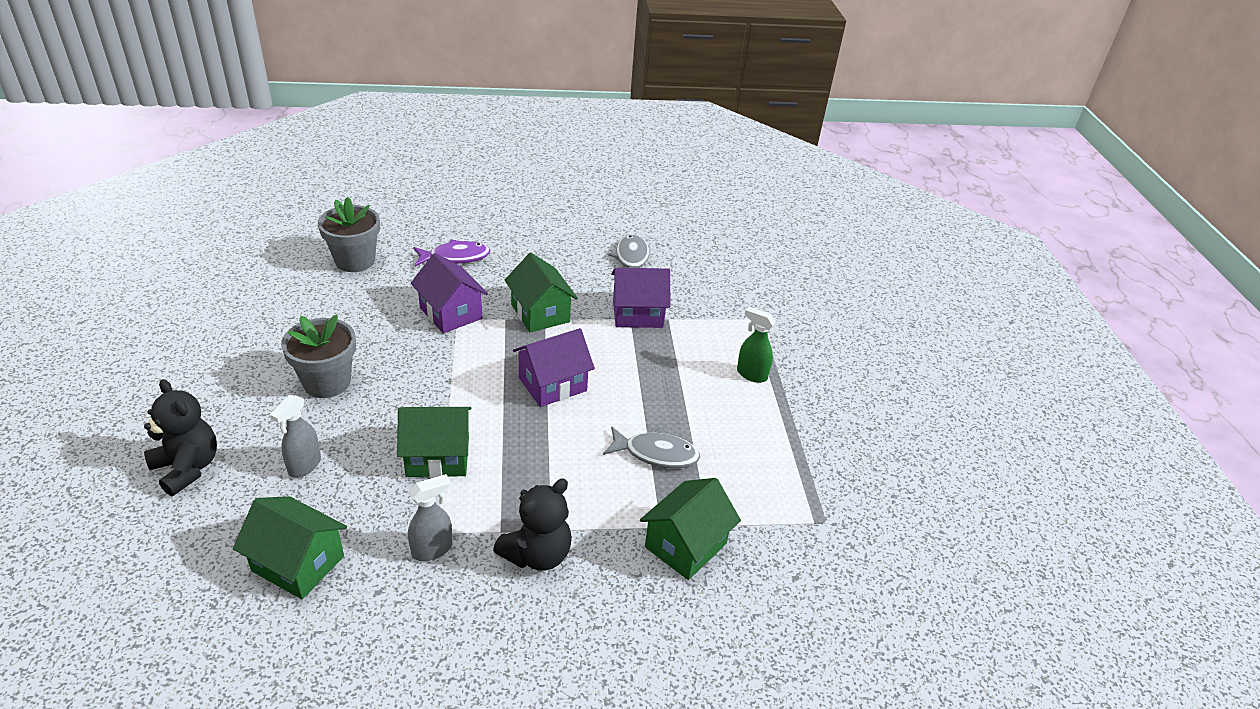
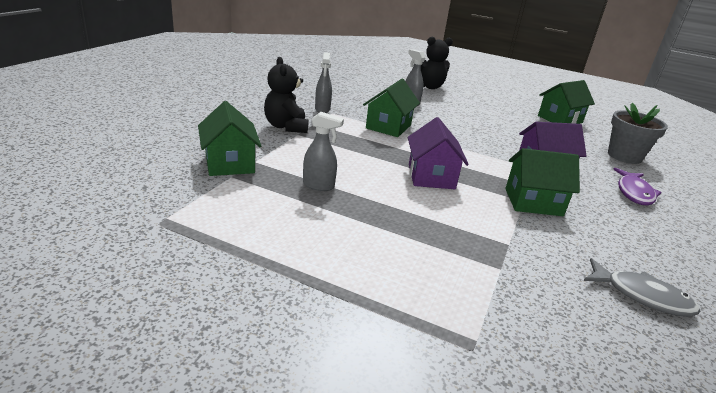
camera: 120 degrees right, 10 degrees down
green house [233,496,347,599] -> green house moved to [538,80,595,124]
grey flower pot [281,315,356,398] -> none
grey fish [603,426,700,468] -> grey spray bottle [303,112,344,191]
purple house [611,268,670,328] -> none
green spray bottle [737,307,776,383] -> none

